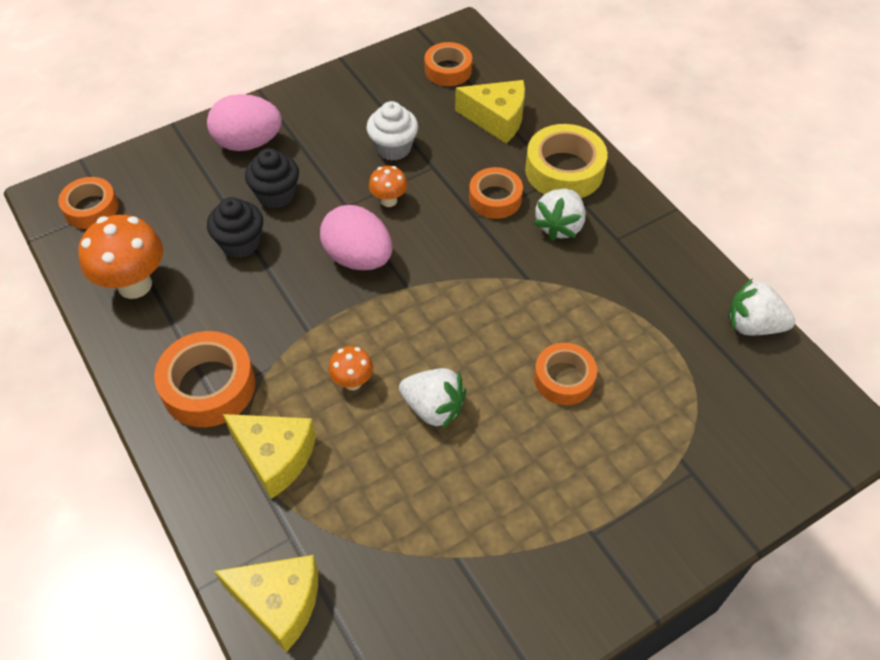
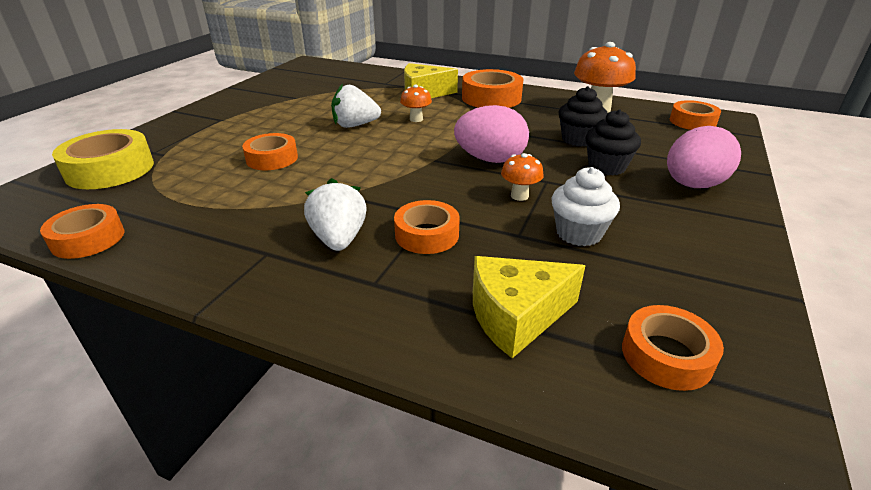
camera: 145 degrees right, 20 degrees down
yellow cheese [214,555,318,652] -> none
yellow tape [525,124,608,198] -> yellow tape moved to [52,129,154,189]
white strawberry [728,278,795,335] -> orange tape [40,204,124,259]

